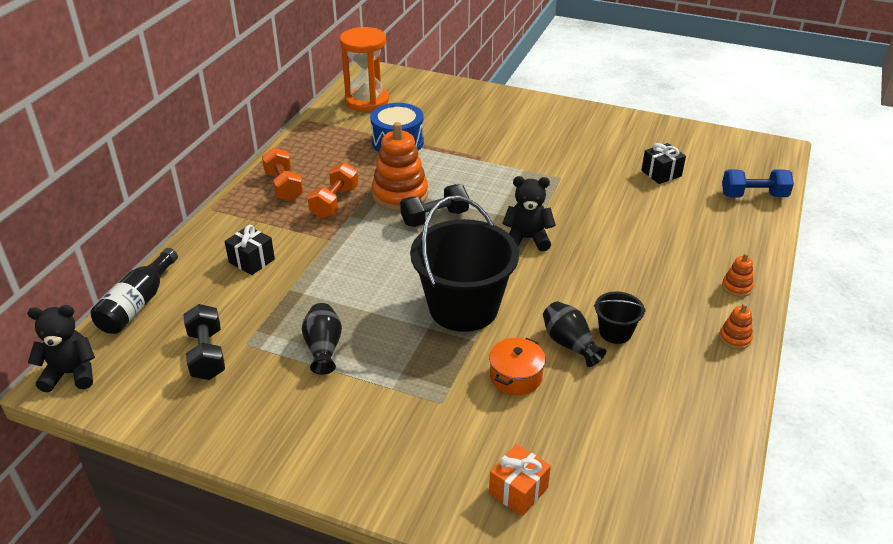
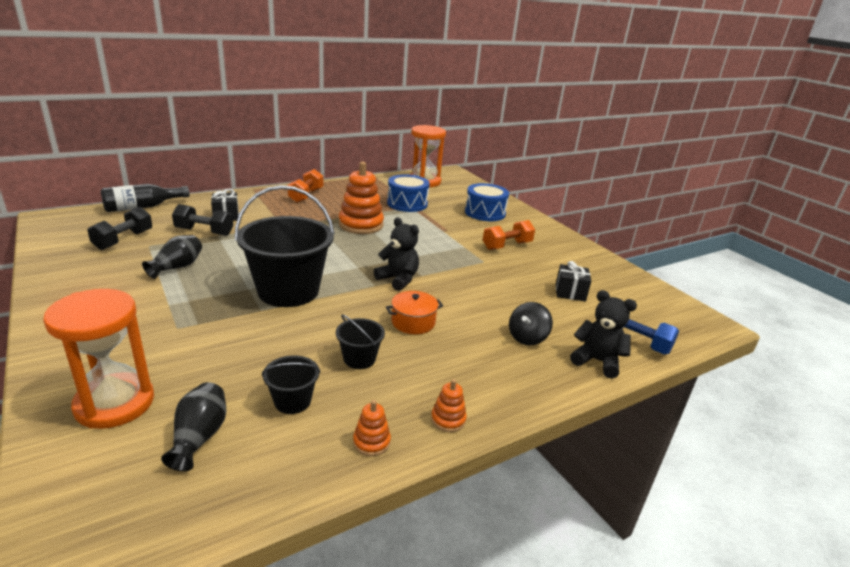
camera: 35 degrees right, 10 degrees down
black teddy bear [27,305,95,393] -> black teddy bear moved to [570,290,637,379]
orange dumbbell [307,162,358,219] -> orange dumbbell moved to [483,220,535,250]
black dumbbell [400,184,469,227] -> black dumbbell moved to [172,204,233,236]
orange pot [489,338,546,395] -> orange pot moved to [386,291,443,334]
orange gift [489,444,551,516] -> orange hourglass [43,289,154,429]
black vase [543,301,606,367] -> black vase moved to [161,382,226,471]
orange stacking toy [722,253,754,297] -> orange stacking toy moved to [353,400,391,456]
none -> black bucket [262,355,320,414]
none -> blue drum [465,183,509,221]
none -> black spinning top [509,302,553,346]

